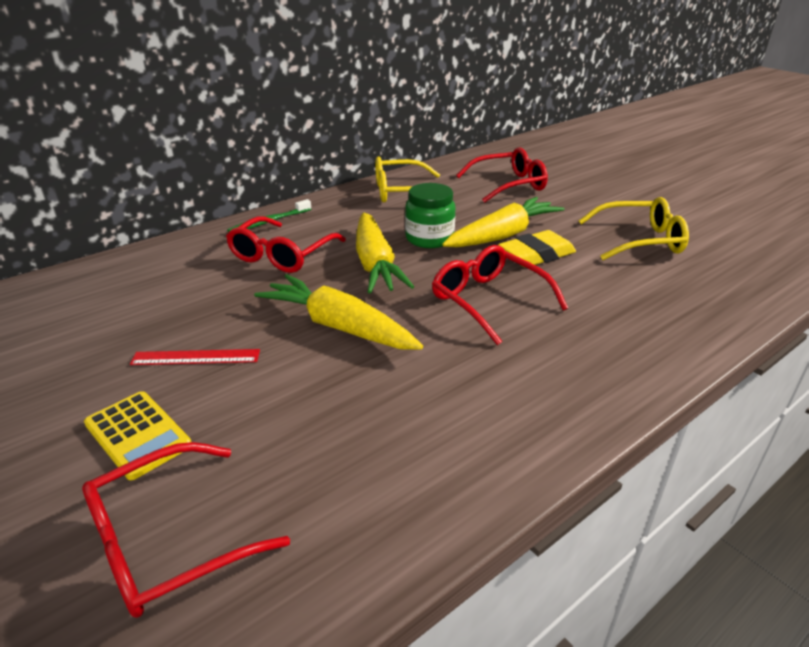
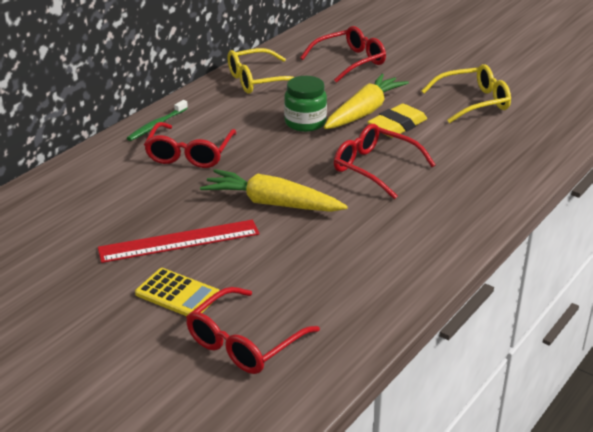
camera: 15 degrees left, 0 degrees up
red ruler [130,349,260,365] -> red ruler [98,220,259,263], size x1.67
yellow carrot [356,213,414,294] -> none

